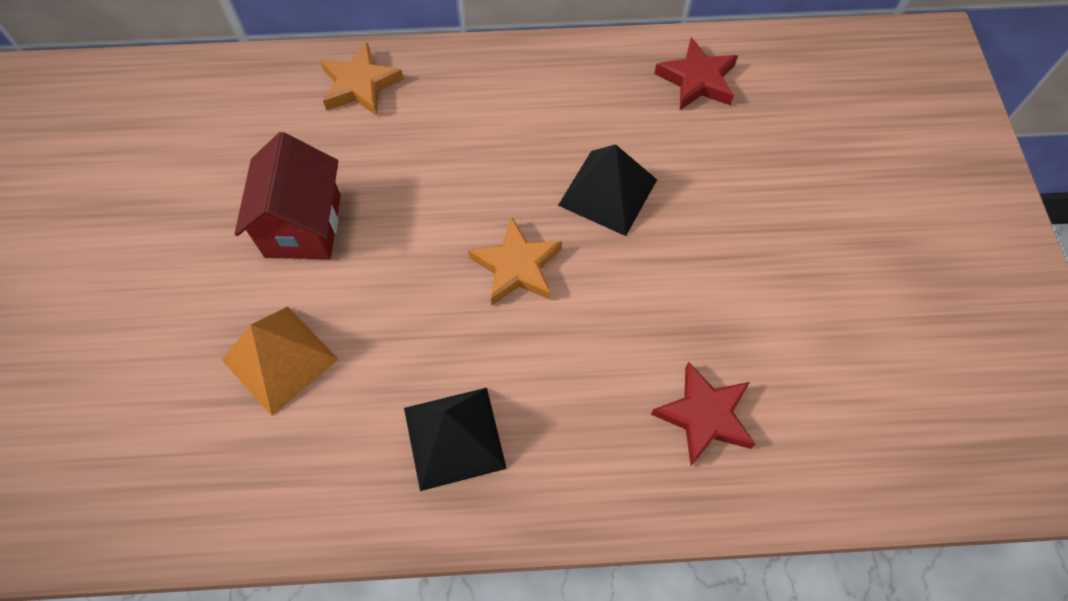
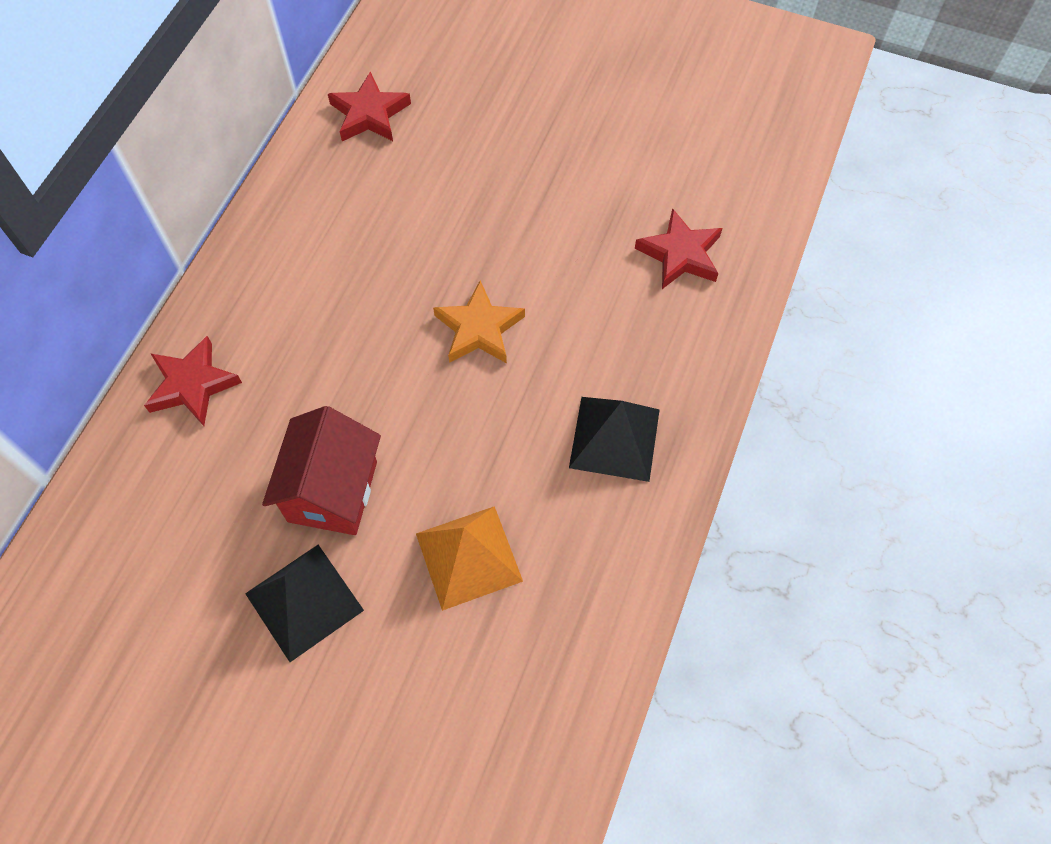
camera: 65 degrees left, 0 degrees up
red house [235,132,341,259] -> red house turned 75 degrees clockwise [262,406,381,535]
orange star [320,42,404,116] -> red star [144,336,242,426]
black pyramid [558,144,657,236] -> black pyramid moved to [245,545,364,662]

